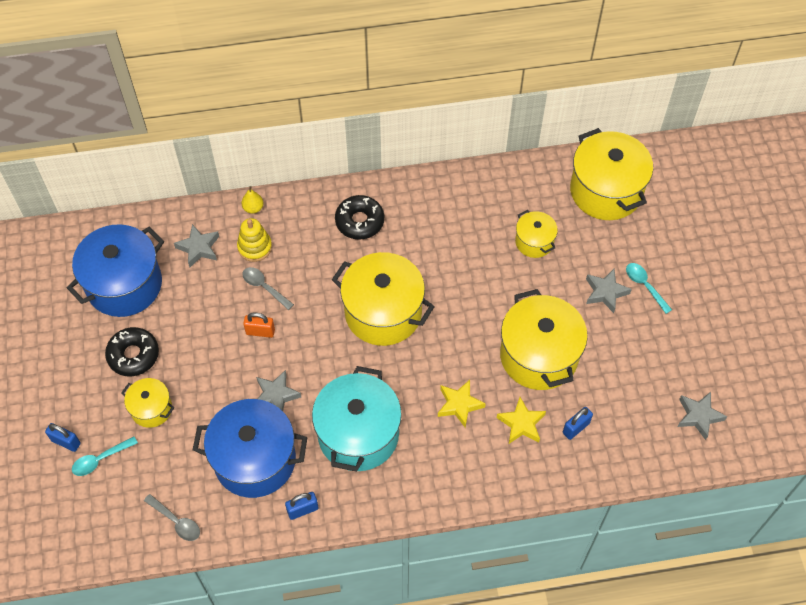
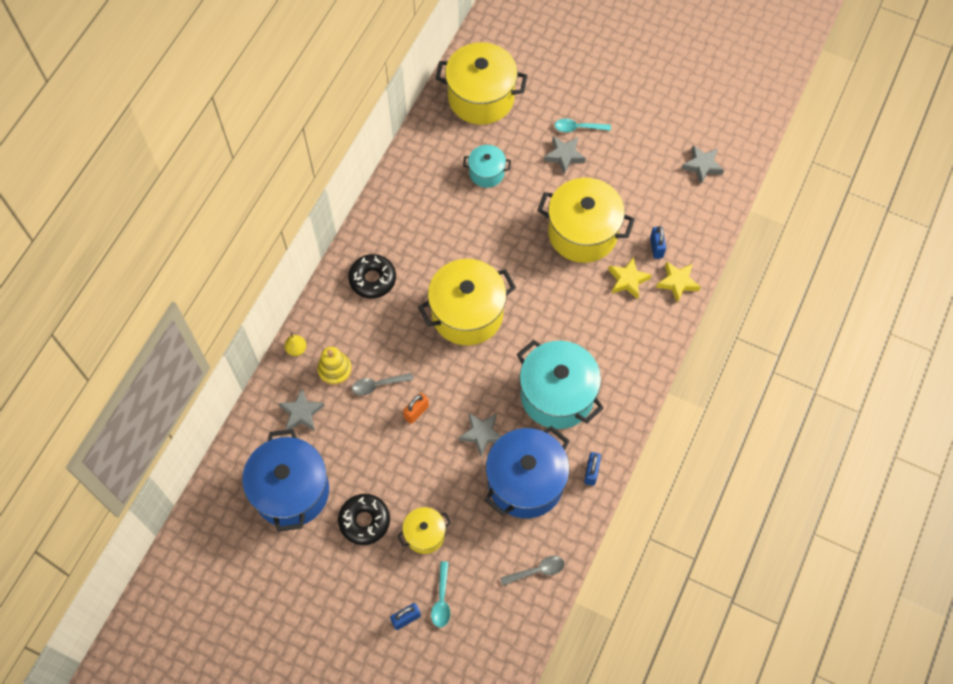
camera: 55 degrees left, 5 degrees up
yellow star [438,380,486,428] -> yellow star moved to [656,261,701,303]
yellow pot [515,210,558,258] -> turquoise pot [463,145,511,188]

